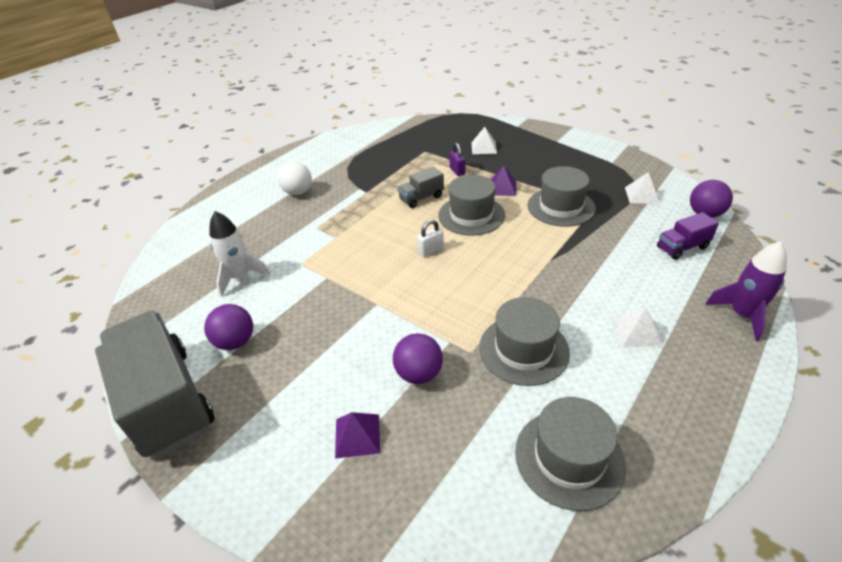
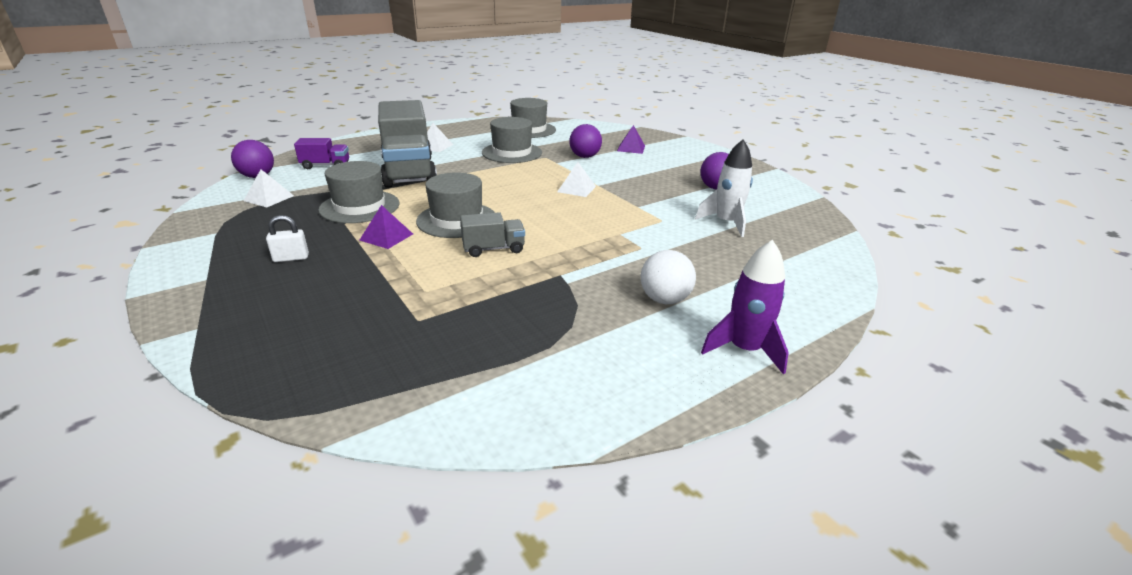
camera: 165 degrees left, 10 degrees down
grey truck [95,310,215,457] -> grey truck moved to [378,100,437,188]
white padlock [417,220,444,257] -> white padlock moved to [266,215,309,262]
purple padlock [449,143,466,176] -> none
white pyramid [471,127,497,154] -> white pyramid moved to [557,162,596,197]
purple rocket [705,242,787,341] -> purple rocket moved to [701,240,789,375]

